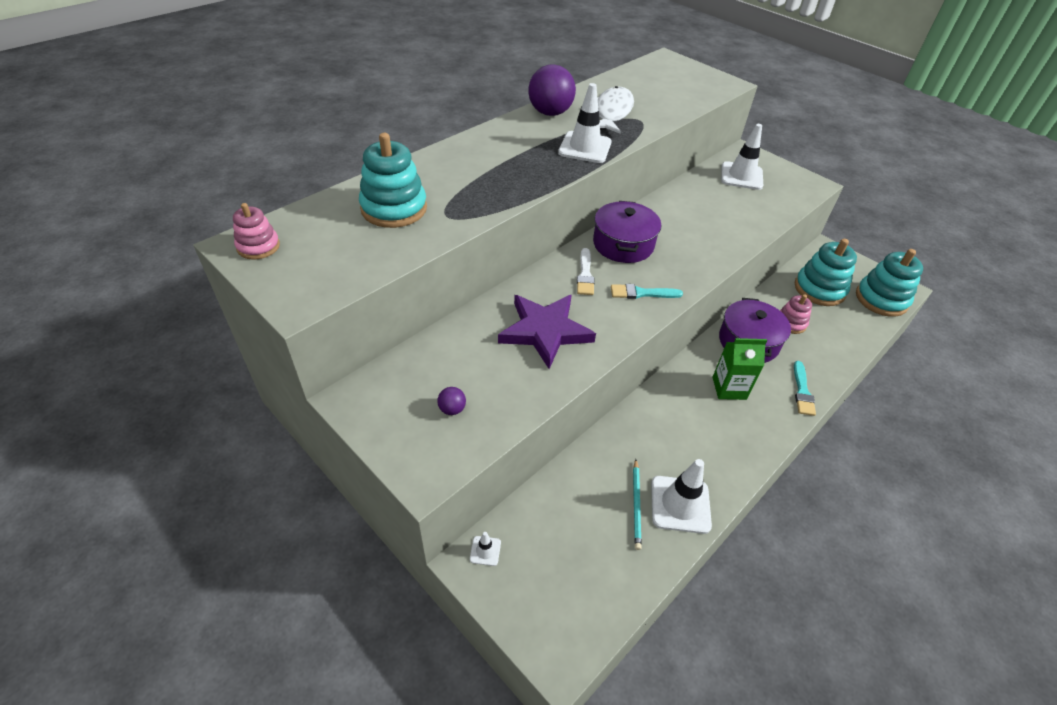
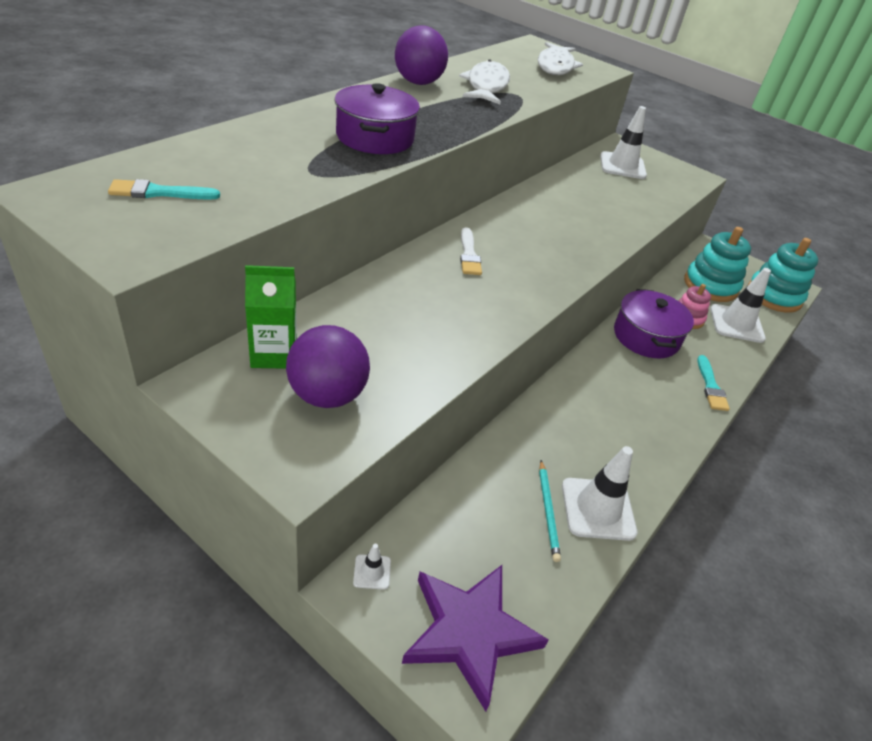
camera: 10 degrees left, 5 degrees down
pink stacking toy [233,203,280,260] -> none
turquoise stacking toy [359,133,427,228] -> none
purple ball [437,387,466,415] -> purple ball [286,325,370,408], size x2.29
purple star [498,295,596,369] -> purple star moved to [402,565,549,712]
white traffic cone [558,83,611,163] -> white traffic cone moved to [710,268,771,343]
purple pot [593,201,661,263] -> purple pot moved to [335,83,420,154]
turquoise brush [611,284,683,299] -> turquoise brush moved to [108,179,220,200]
green carton [713,338,767,400] -> green carton moved to [245,265,297,369]
none -> white fish [538,42,583,75]

